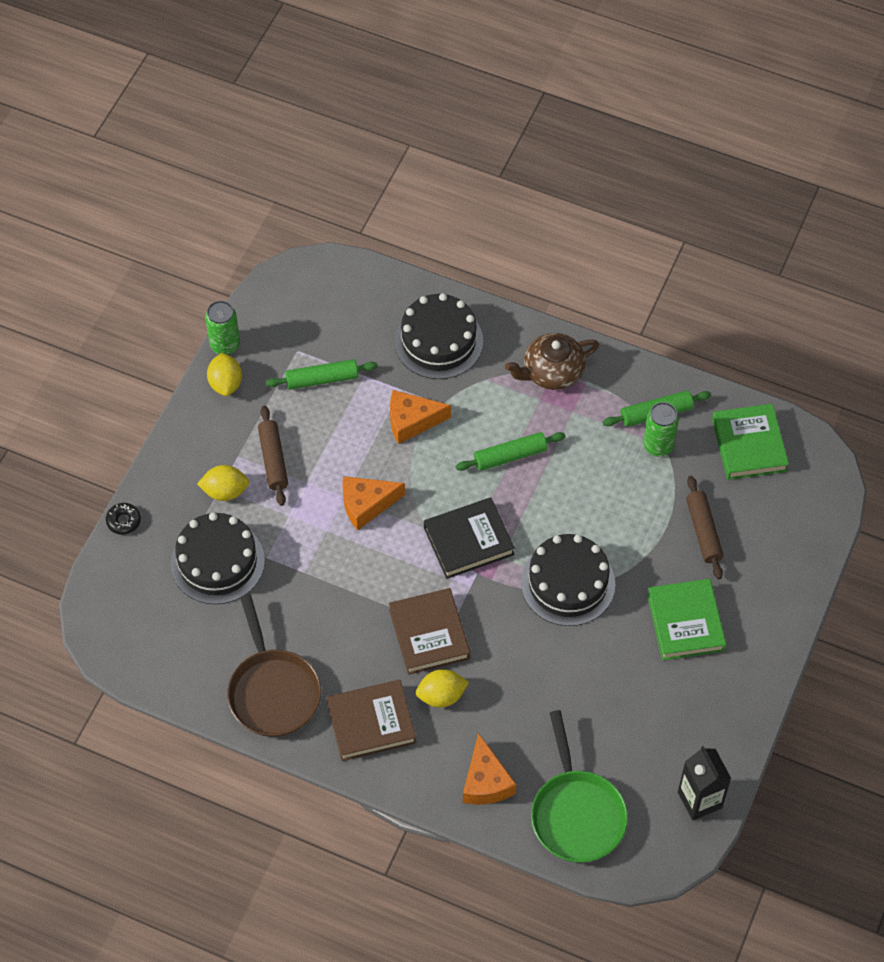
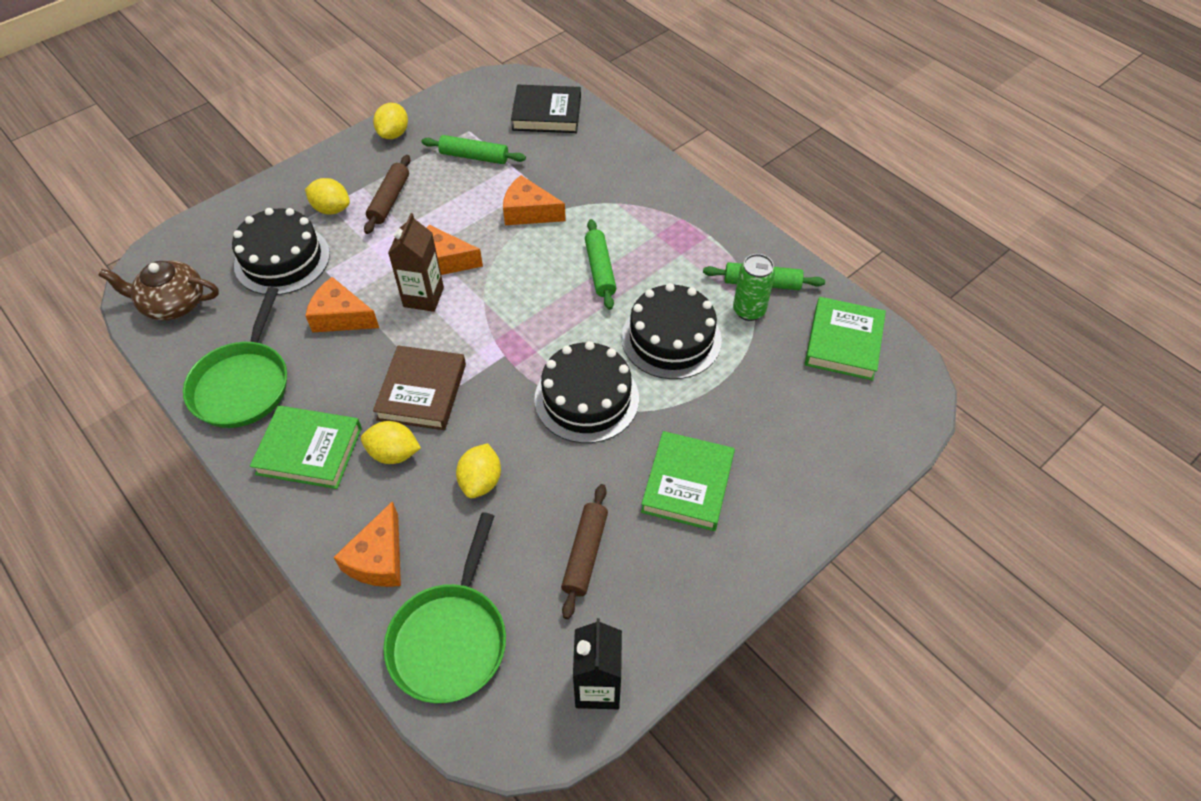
camera: 25 degrees right, 5 degrees down
black donut [106,503,141,535] -> none
green can [205,301,240,355] -> none
brown pan [227,594,321,737] -> green pan [183,287,287,428]
brown book [326,680,416,761] -> green book [250,406,362,489]
black cake [394,293,483,379] -> black cake moved to [621,283,722,379]
black book [424,497,515,579] -> black book moved to [511,85,581,133]
green rolling pin [456,432,565,471] -> green rolling pin turned 75 degrees clockwise [585,219,616,310]
brown teapot [505,333,599,390] -> brown teapot moved to [98,260,219,321]
brown rolling pin [686,476,724,579] -> brown rolling pin moved to [561,484,608,619]
none -> orange cheese [305,277,379,333]
none -> brown carton [388,213,444,312]
none -> yellow lemon [456,443,501,498]

